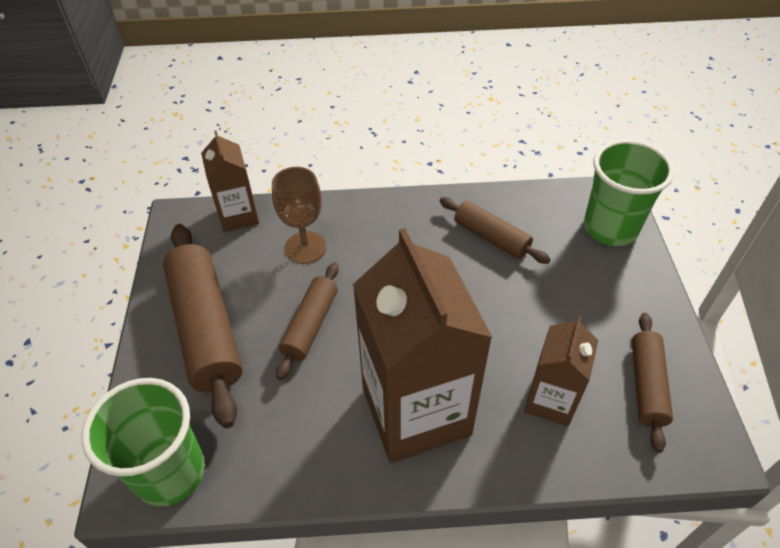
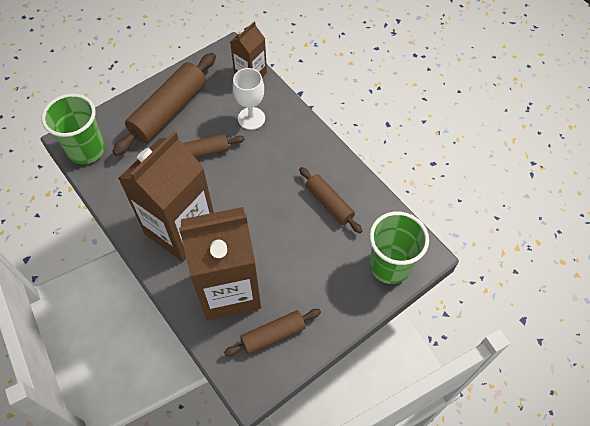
camera: 55 degrees right, 10 degrees up
brown goblet [272,167,326,264] -> white goblet [233,68,265,130]
brown rolling pin [440,197,551,264] -> brown rolling pin turned 45 degrees counterclockwise [299,167,362,233]
brown carton [524,316,598,427] -> brown carton [179,207,261,320], size x1.91

